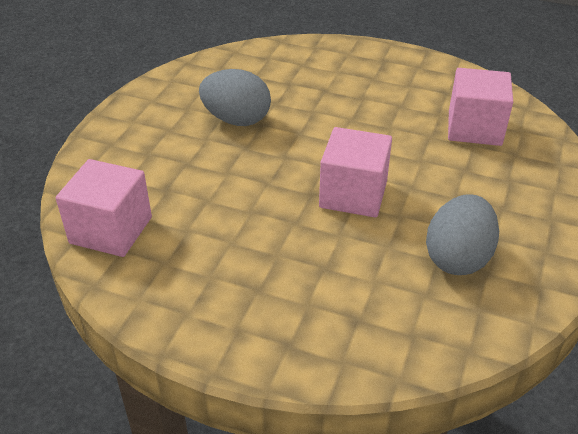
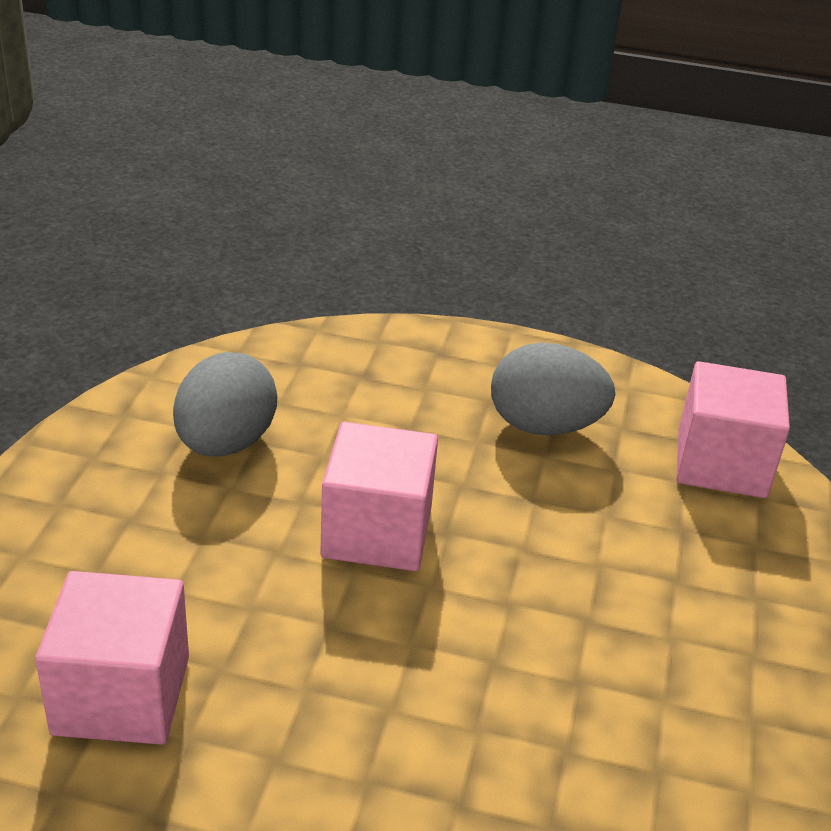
camera: 170 degrees right, 5 degrees down
grey egg [199,69,271,126] -> grey egg moved to [491,343,615,435]

